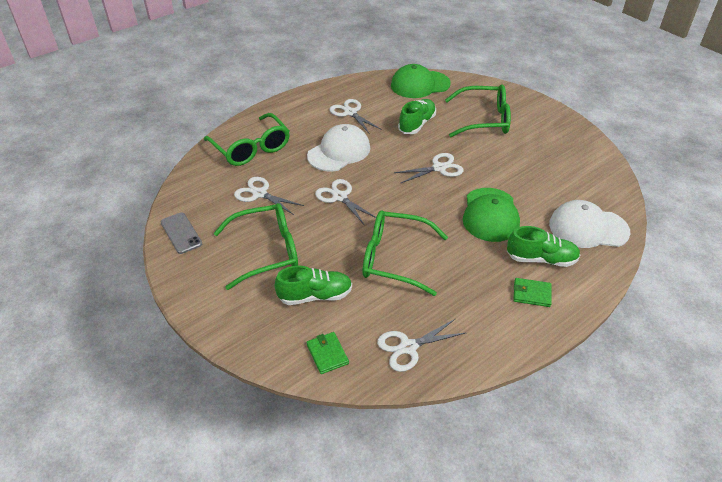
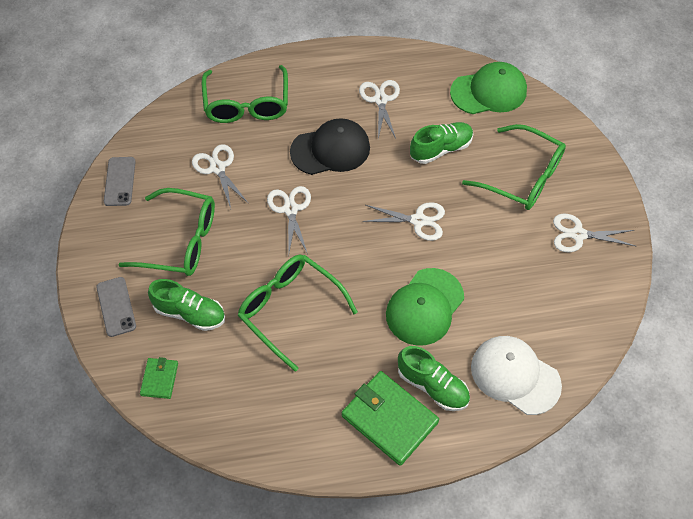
camera: 30 degrees right, 15 degrees up
white cap [307,124,370,172] -> black cap [290,118,370,175]
white scissors [377,319,465,372] -> white scissors moved to [553,214,635,252]
green cap [391,64,451,98] -> green cap turned 150 degrees clockwise [450,62,527,114]
green wallet [513,278,552,307] -> green wallet [342,371,439,466], size x1.94
none -> grey phone [96,277,136,337]

